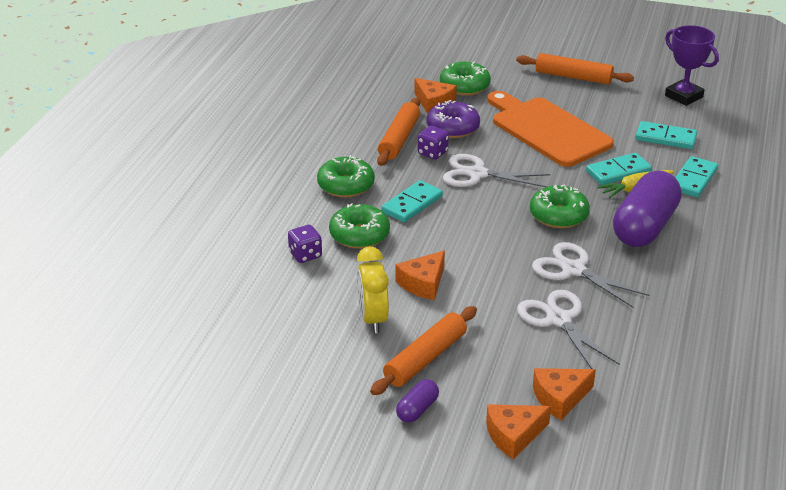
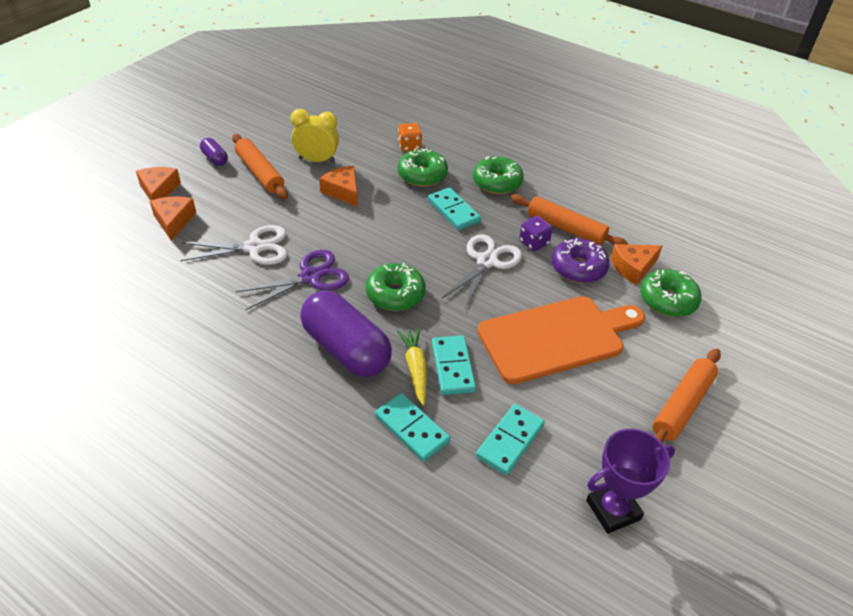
camera: 105 degrees right, 10 degrees up
purple dice [288,225,322,263] -> orange dice [398,123,422,151]
white scissors [532,242,649,308] -> purple scissors [235,250,349,310]

